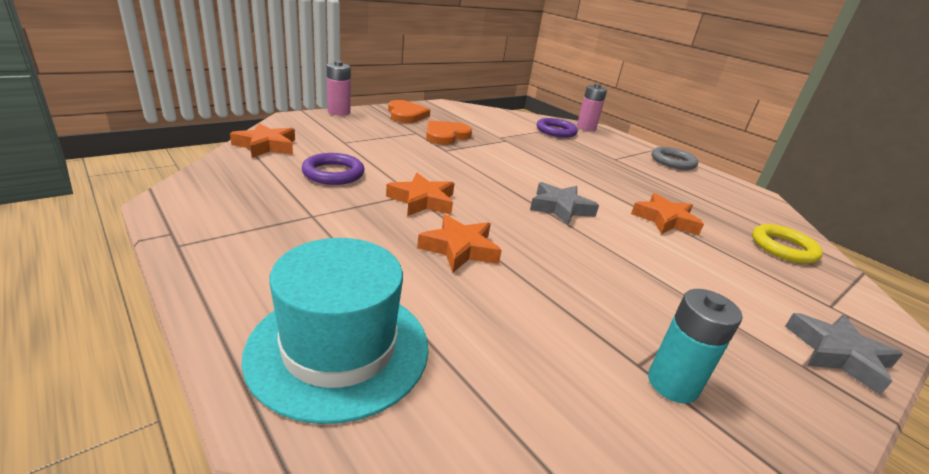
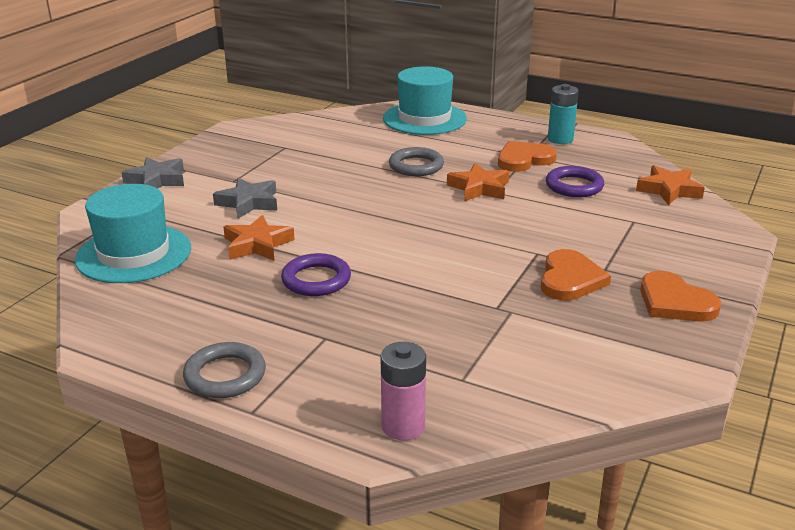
camera: 160 degrees right, 0 degrees up
pink battery [327,61,351,116] -> none
orange star [417,214,502,272] -> grey ring [389,147,444,176]
grey star [530,182,599,225] -> grey star moved to [213,178,277,219]
purple ring [537,118,578,138] -> purple ring moved to [281,253,351,296]
turquoise battery [648,289,742,404] -> turquoise battery moved to [548,84,579,144]
yellow ring [752,224,823,264] -> turquoise hat [75,184,191,283]
none -> orange heart [498,141,557,172]

